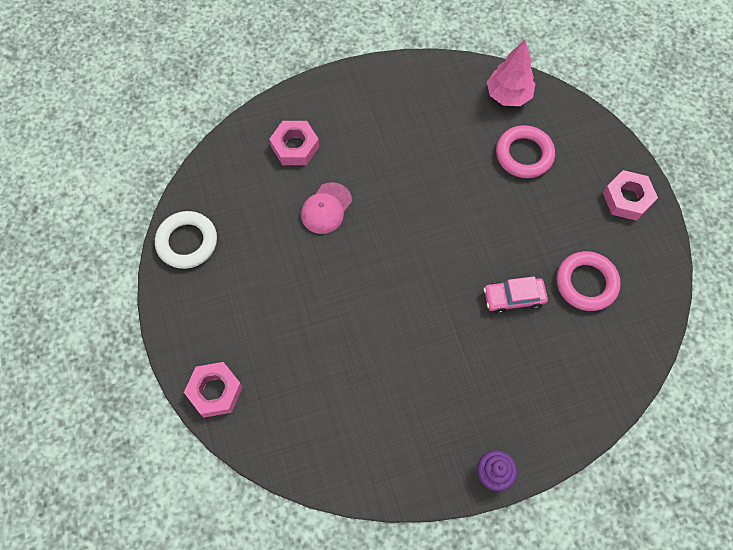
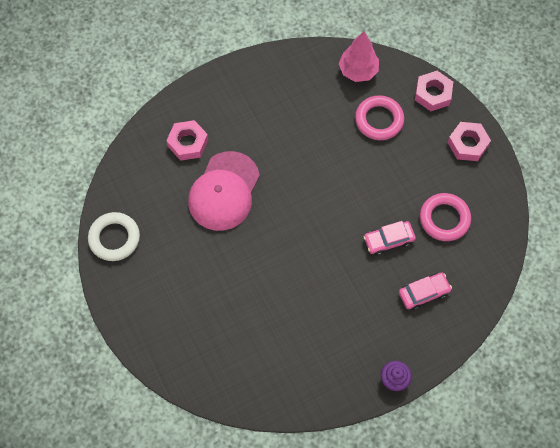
camera: 10 degrees left, 0 degrees up
pink nut [184,362,243,418] -> pink nut moved to [415,71,453,111]
pink cap [301,182,352,234] -> pink cap [188,151,260,231], size x1.77
none -> pink car [399,272,452,310]

